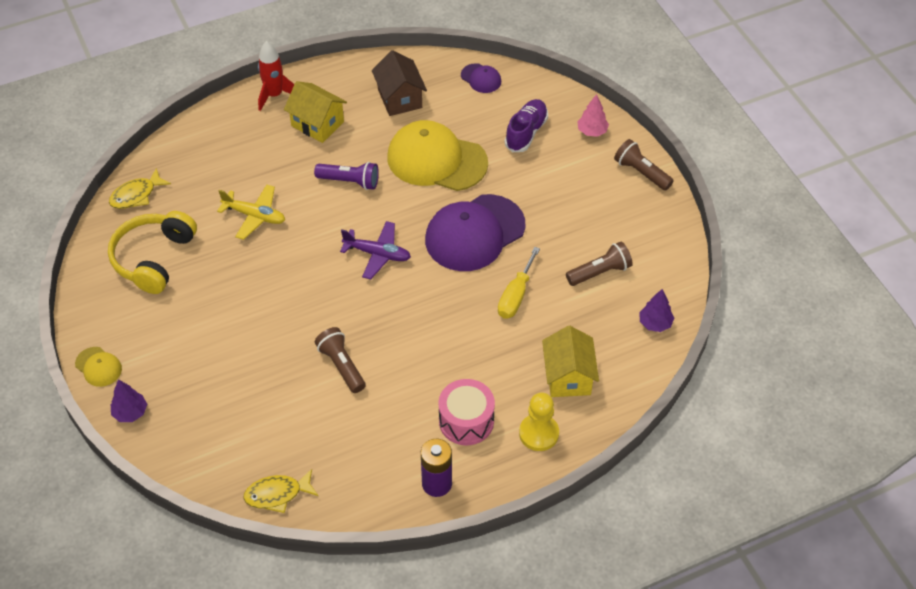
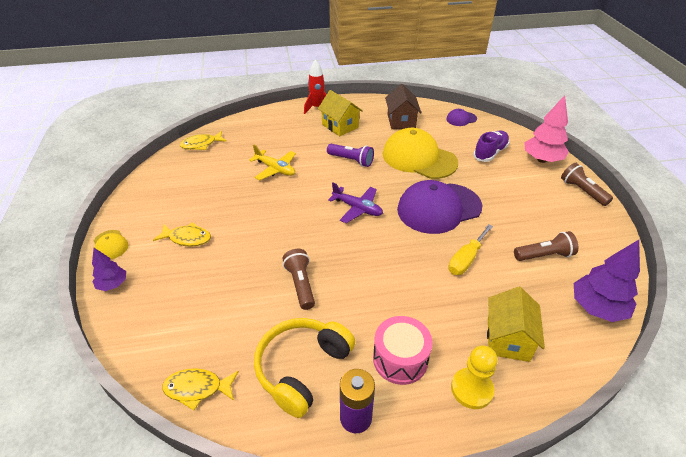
camera: 15 degrees right, 10 degrees down
yellow headphones [108,211,197,294] -> yellow headphones moved to [254,318,355,418]
purple cap [461,63,501,93] -> purple cap turned 105 degrees clockwise [446,109,477,126]
pink tree [577,94,609,137] -> pink tree [524,95,569,163], size x1.74
purple tree [639,289,674,332] -> purple tree [574,240,640,322], size x1.74
none -> yellow fish [153,222,211,247]

